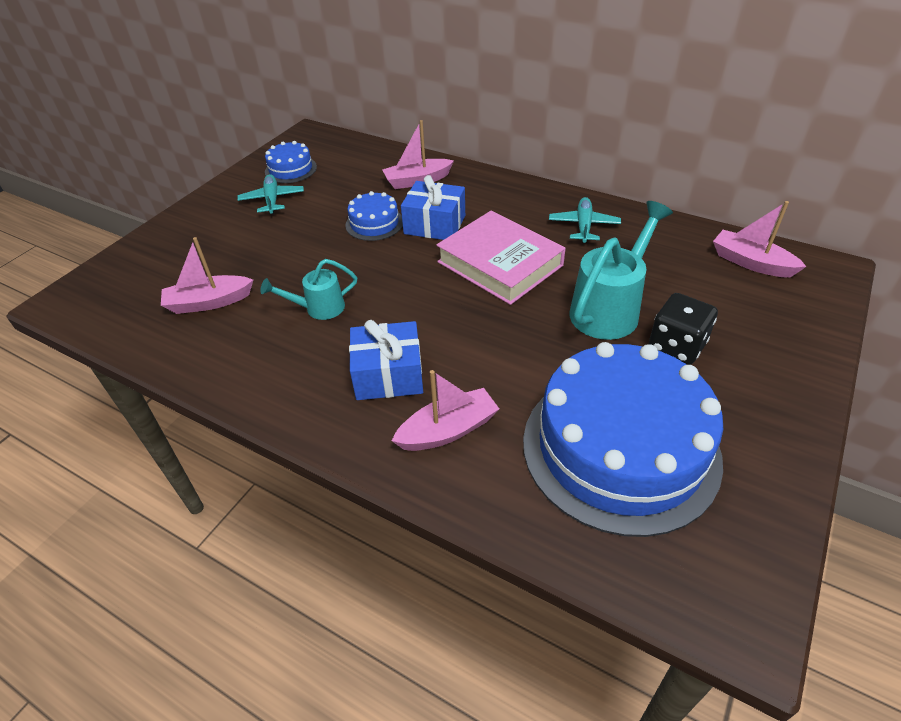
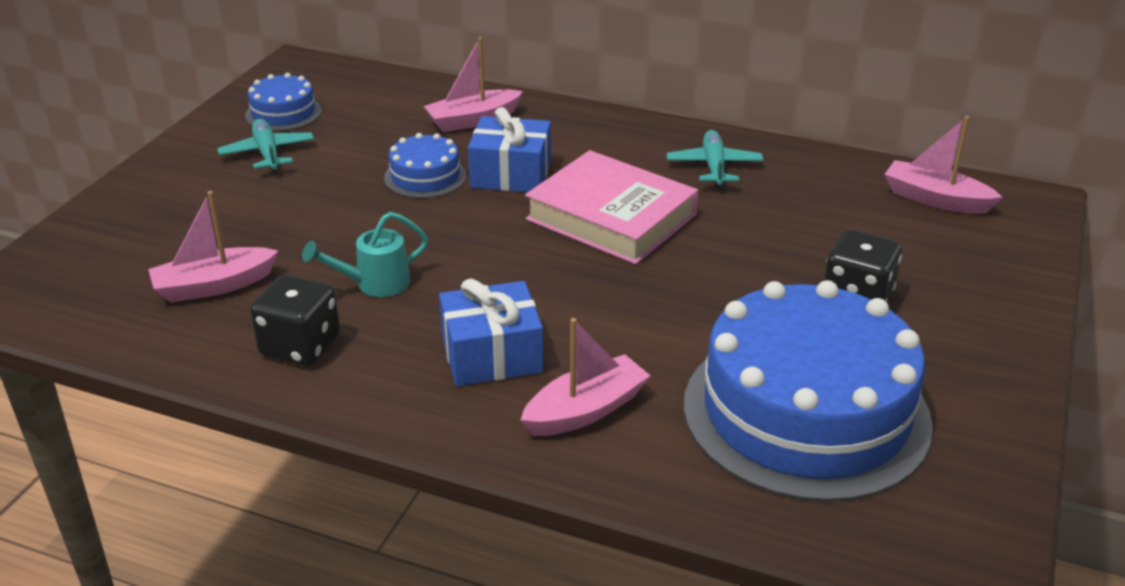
camera: 10 degrees left, 10 degrees down
turquoise watering can [569,201,673,340] -> none
none -> black dice [250,274,340,366]

